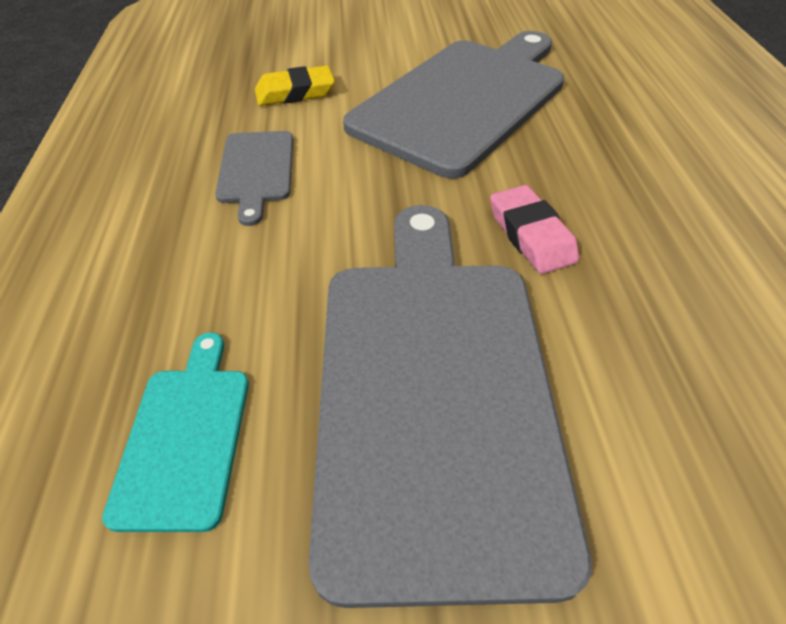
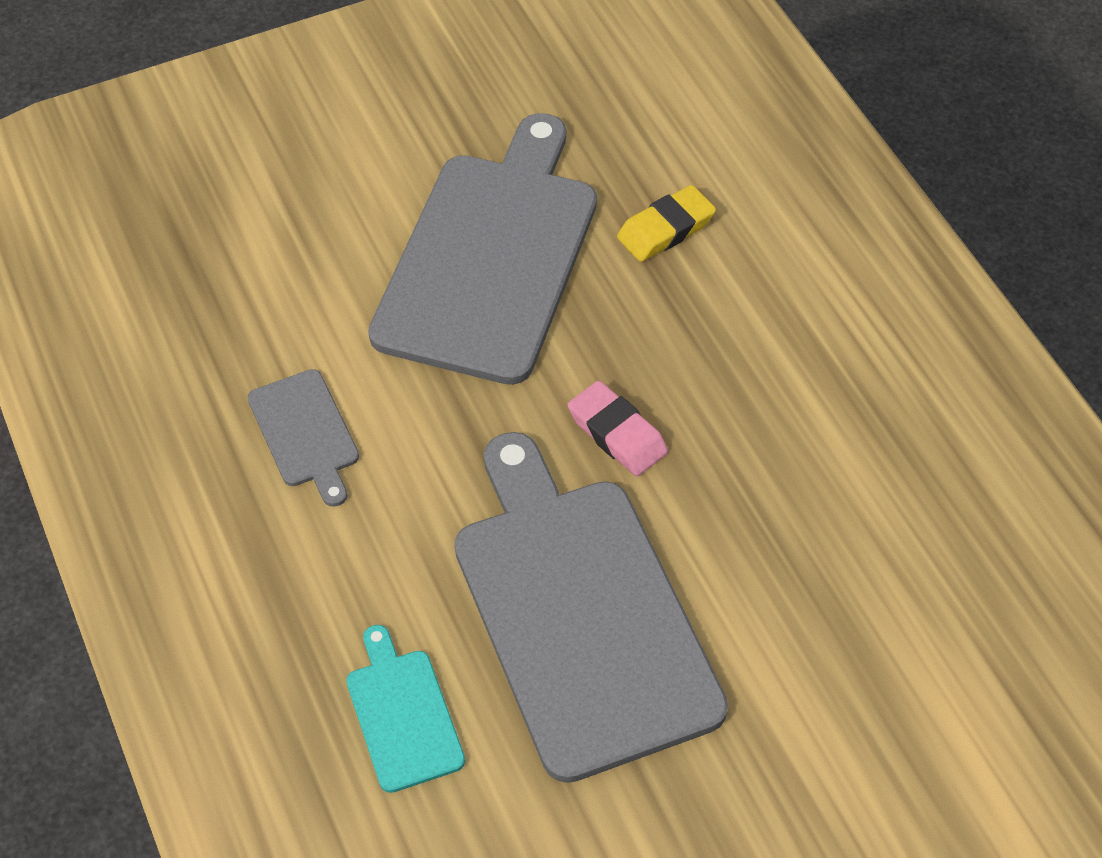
camera: 20 degrees left, 5 degrees up
yellow eraser [255,66,335,106] -> yellow eraser moved to [617,185,716,262]

